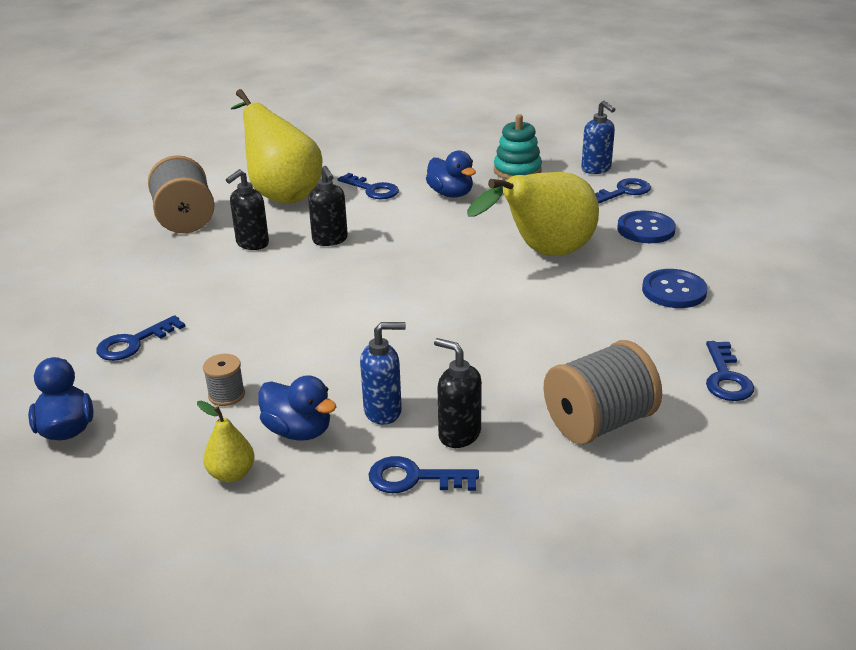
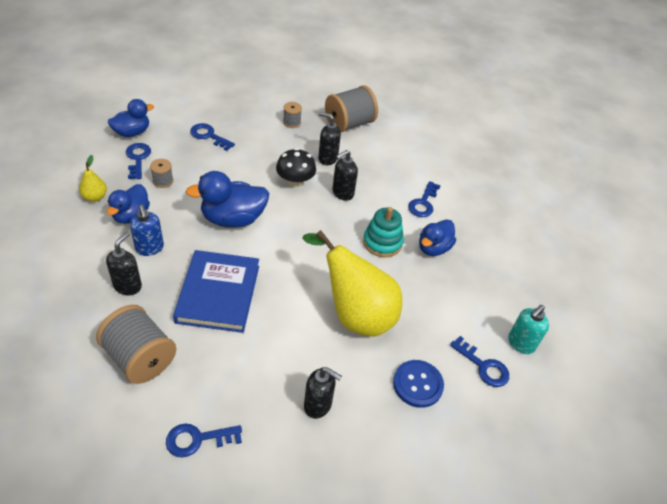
camera: 70 degrees right, 15 degrees up
yellow pear [231,89,322,204] -> none
blue key [368,456,479,493] -> blue key moved to [126,143,151,179]
turquoise stacking toy [494,114,542,180] -> turquoise stacking toy moved to [363,207,404,257]
blue soap dispenser [581,100,615,174] -> turquoise soap dispenser [508,305,549,354]
blue button [642,269,708,308] -> black soap dispenser [304,367,342,419]
none -> blue book [173,250,259,333]
none -> blue duck [185,171,269,228]
none -> black mushroom [276,148,316,188]
none -> grey spool [283,102,302,128]

